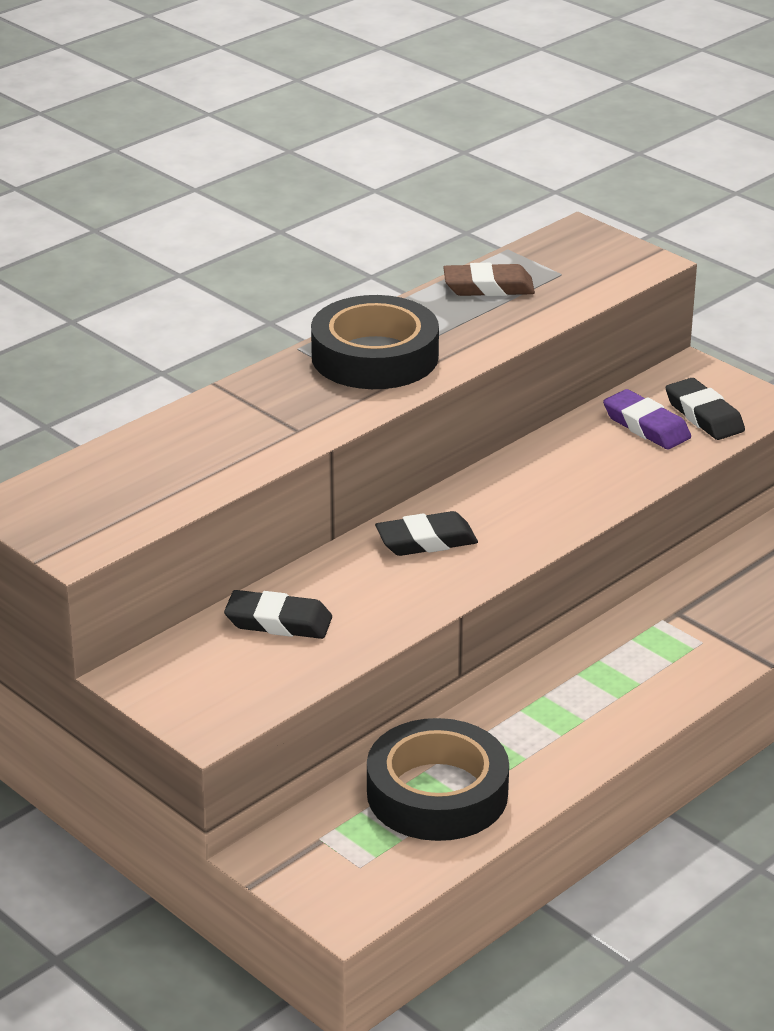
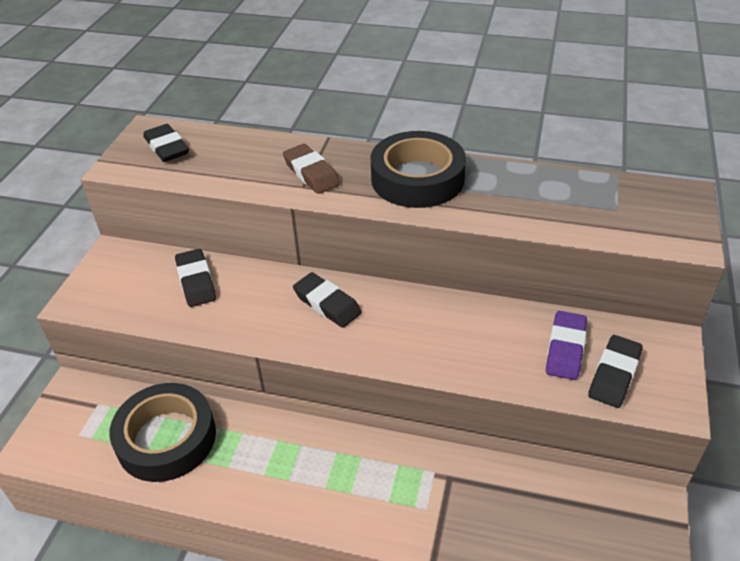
camera: 60 degrees right, 10 degrees up
brown eraser [443,263,535,296] -> brown eraser moved to [283,144,340,194]
none -> black eraser [143,124,189,162]

